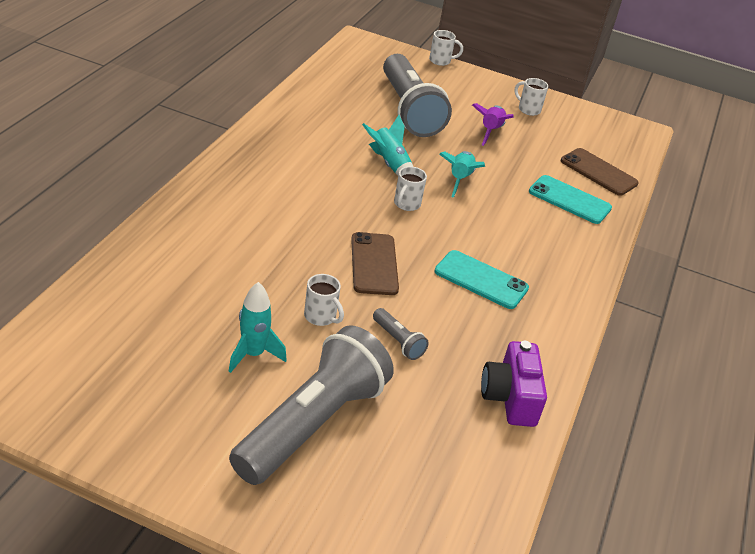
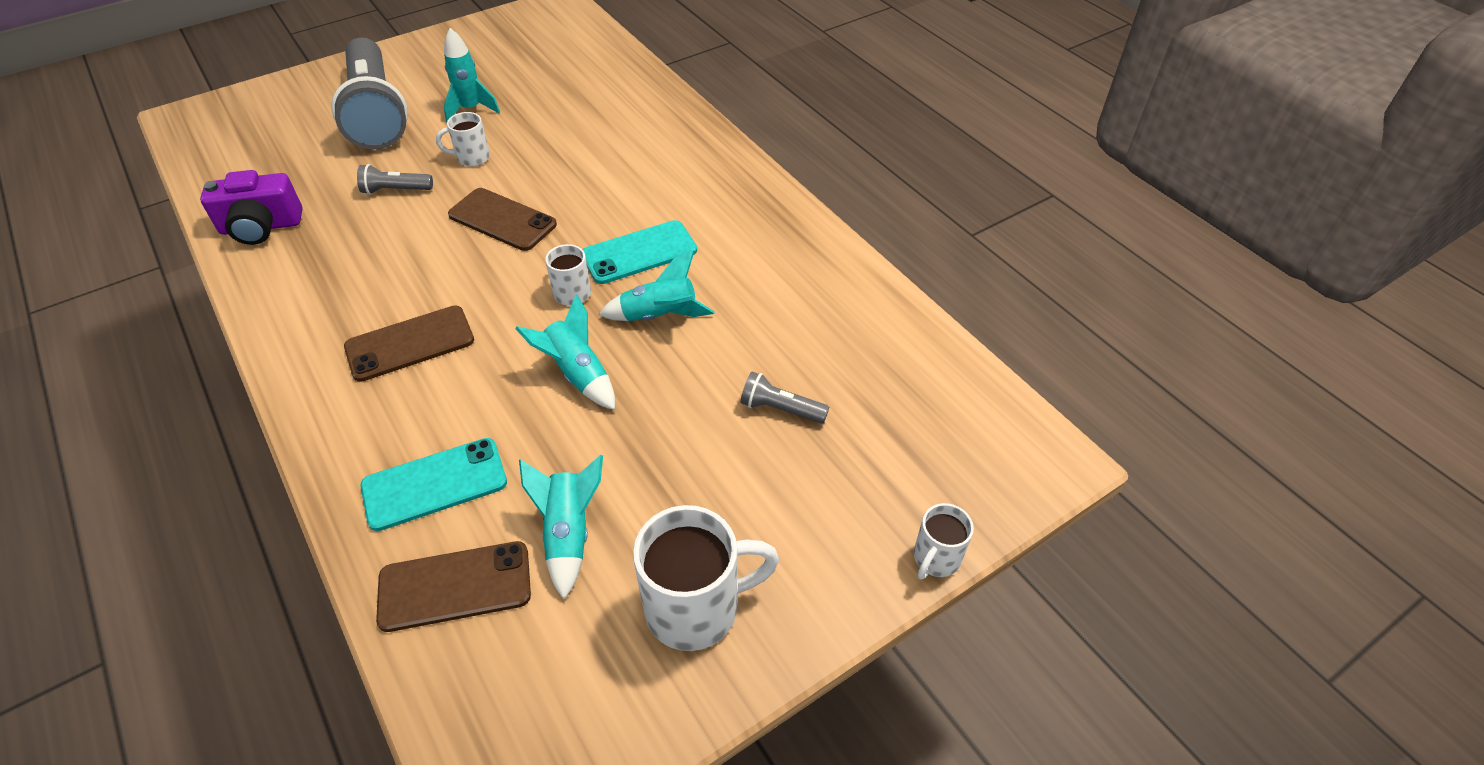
camera: 130 degrees right, 10 degrees up
grey flashlight [383,54,452,137] -> grey flashlight [741,372,829,424], size x0.40
turquoise phone [435,250,529,309] -> turquoise phone moved to [583,220,697,284]
purple rocket [472,103,514,146] -> none
purple camera [481,341,547,427] -> purple camera turned 135 degrees clockwise [200,170,303,245]
white mug [515,78,548,116] -> white mug [633,505,779,651], size x1.86
none -> brown phone [344,306,474,382]
none -> turquoise rocket [519,455,603,599]

